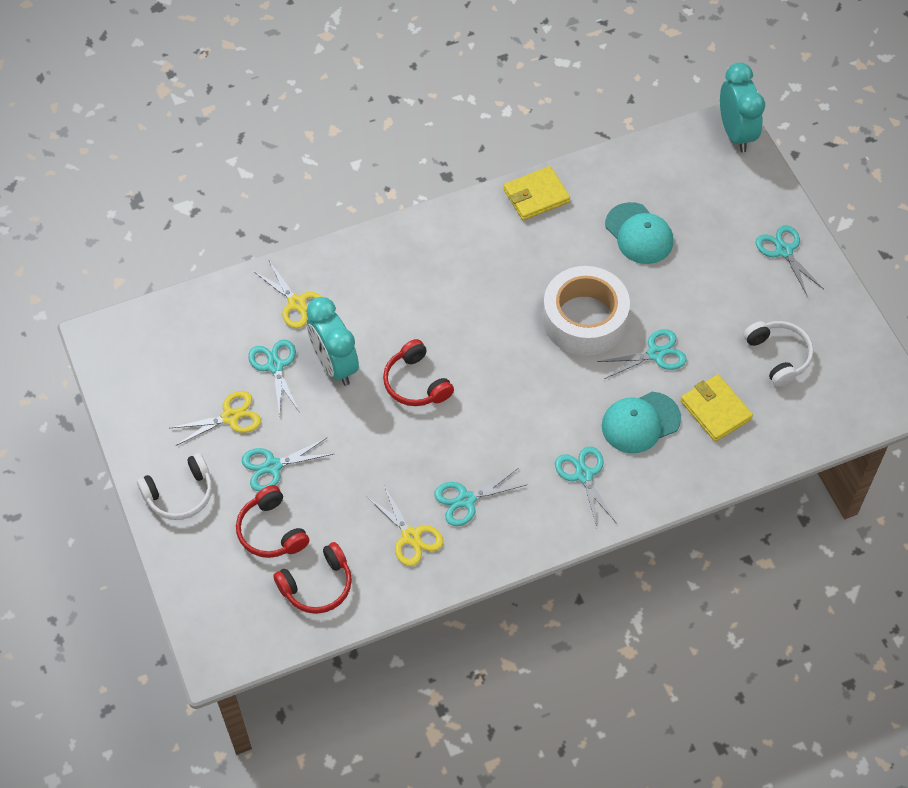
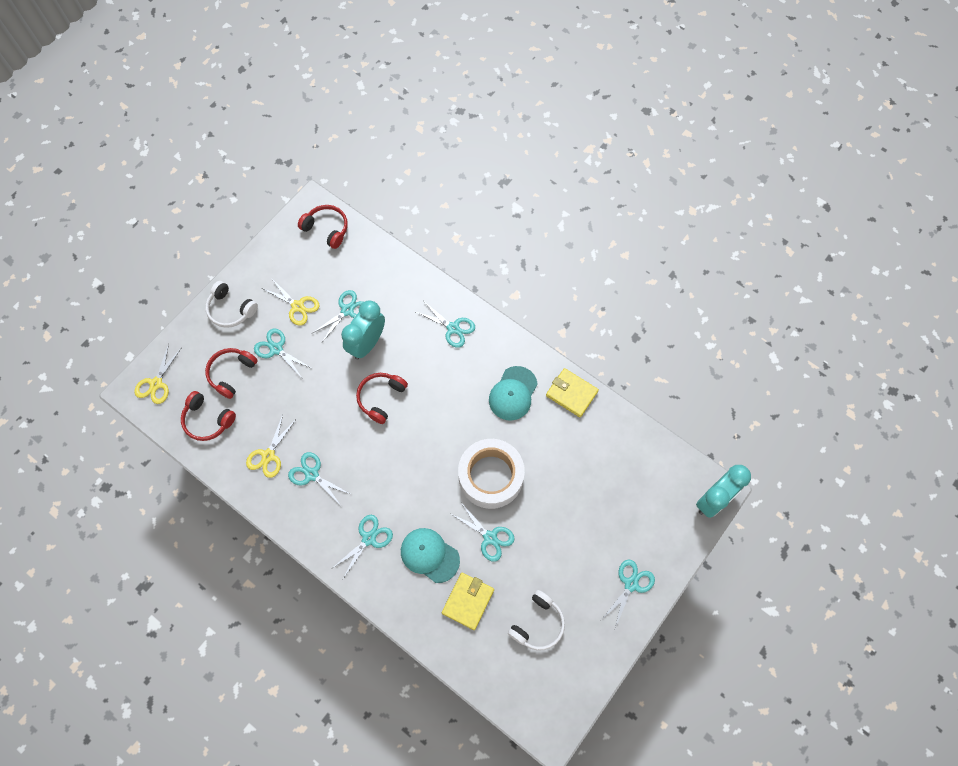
camera: 60 degrees right, 10 degrees up
yellow scissors [253,261,322,328] -> yellow scissors moved to [134,344,181,404]
turquoise cap [605,202,673,264] -> turquoise cap moved to [489,366,538,421]
none -> red headphones [298,205,348,249]
none -> turquoise scissors [416,302,475,348]

